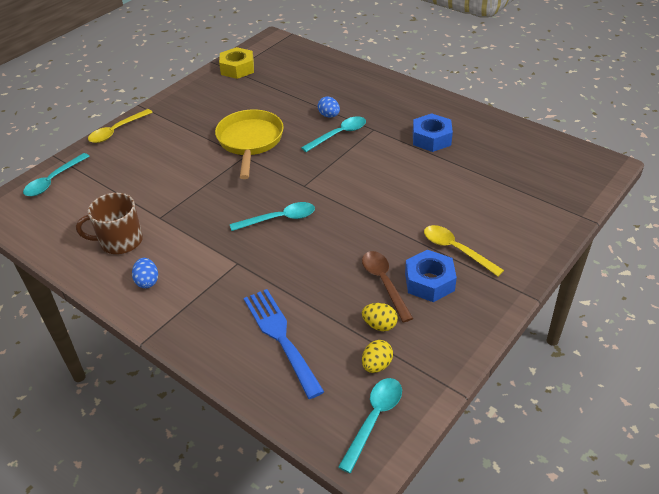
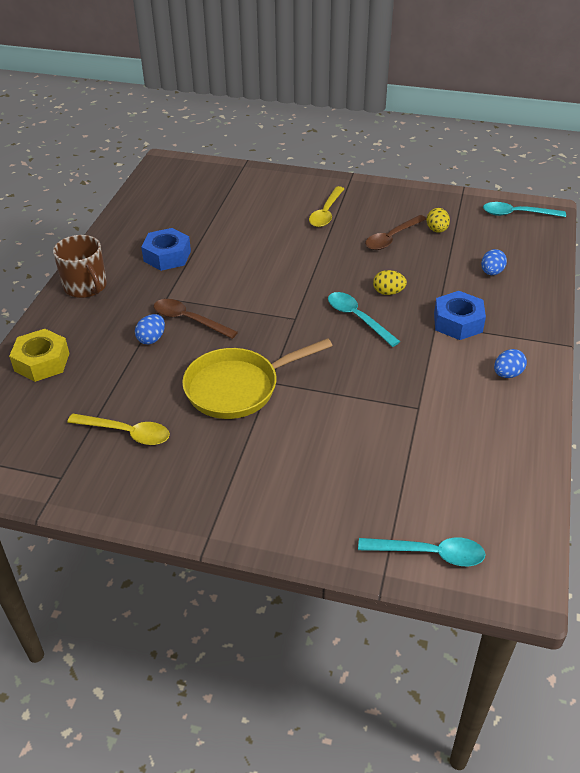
camera: 115 degrees left, 0 degrees up
brown mug [76,193,143,254] -> brown mug moved to [53,235,107,298]
yellow spoon [88,109,153,143] -> yellow spoon moved to [67,413,170,445]
yellow nut [219,47,254,79] -> yellow nut moved to [9,329,70,382]
blue fork [244,289,324,399] -> blue egg [481,249,507,275]
turquoise spoon [301,116,366,152] -> brown spoon [154,299,238,339]
yellow egg [362,340,393,373] -> yellow egg moved to [373,270,407,295]
blue nut [405,250,457,302] -> blue nut moved to [434,291,486,340]

